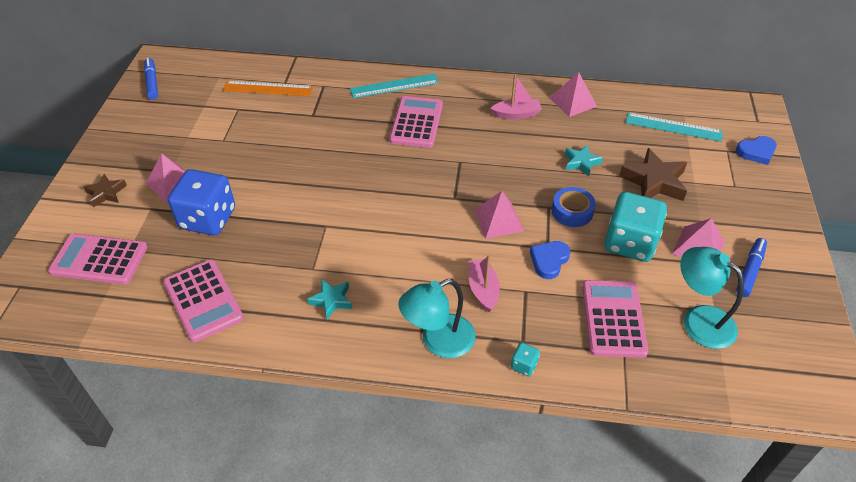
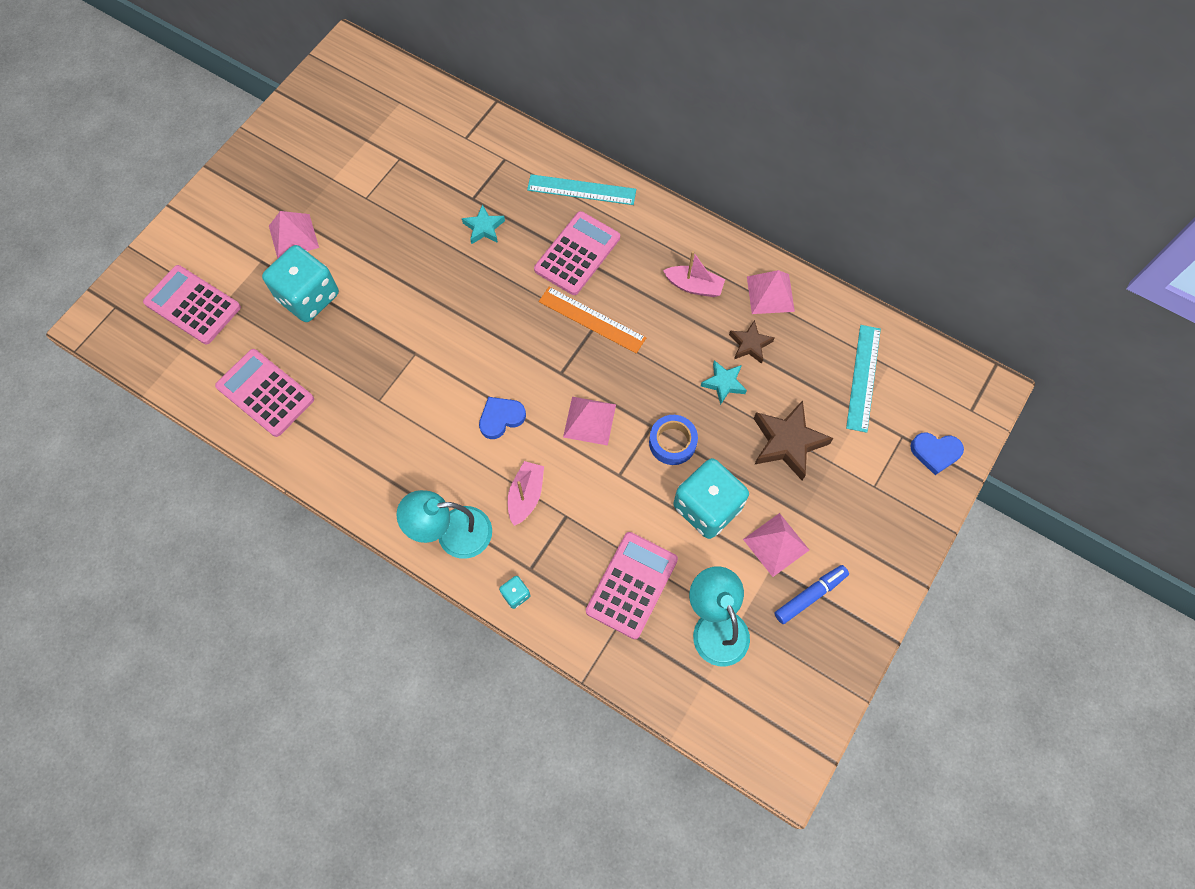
camera: 25 degrees right, 20 degrees up
brown star [84,174,127,207] -> brown star moved to [729,320,774,364]
blue marker [144,58,158,100] -> none
pink calculator [163,259,244,342] -> pink calculator turned 135 degrees clockwise [215,349,314,437]
blue dice [168,169,235,235] -> turquoise dice [262,245,339,322]
orange ruler [223,81,313,96] -> orange ruler moved to [539,287,646,354]
turquoise star [307,279,352,320] -> turquoise star moved to [462,204,505,244]
blue heart [530,241,571,279] -> blue heart moved to [479,397,526,439]
turquoise ruler [626,113,723,142] -> turquoise ruler turned 60 degrees clockwise [846,325,881,433]

